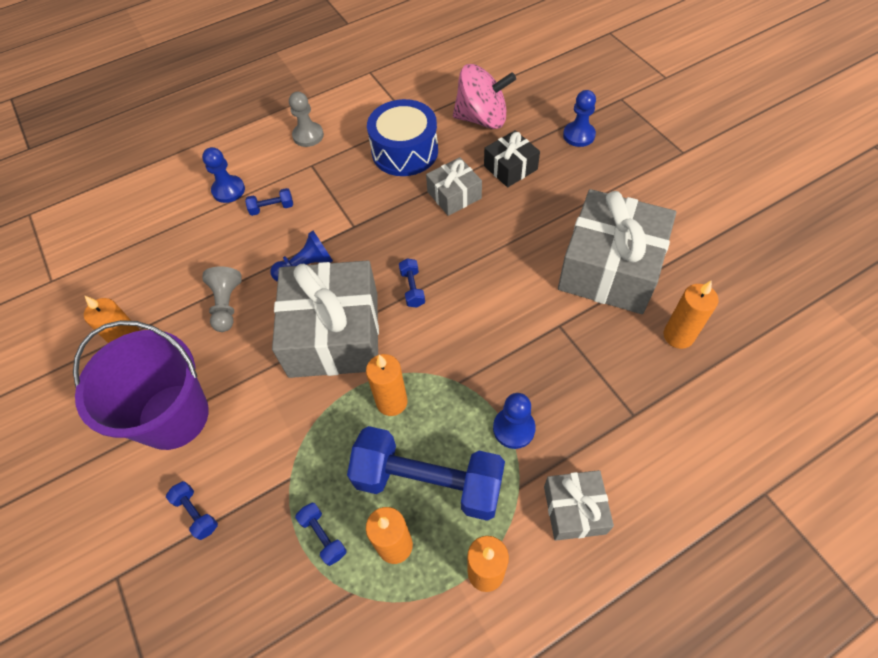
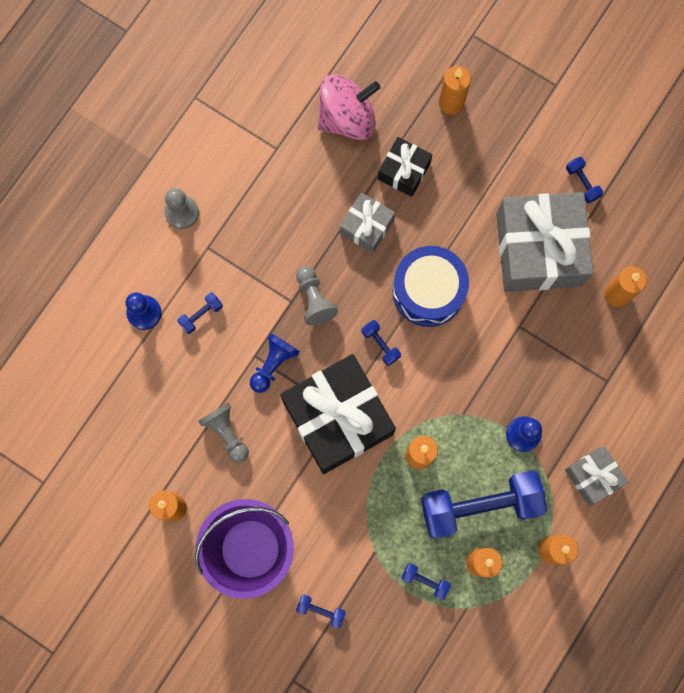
camera: 30 degrees left, 20 degrees up
grey gift [272,260,379,378] -> black gift [280,354,396,474]
blue drum [367,99,438,176] -> blue drum moved to [392,246,469,327]
blue pawn [563,90,596,147] -> orange candle [439,66,471,115]
none -> grey pawn [296,266,338,325]
none -> blue dumbbell [566,157,603,203]

